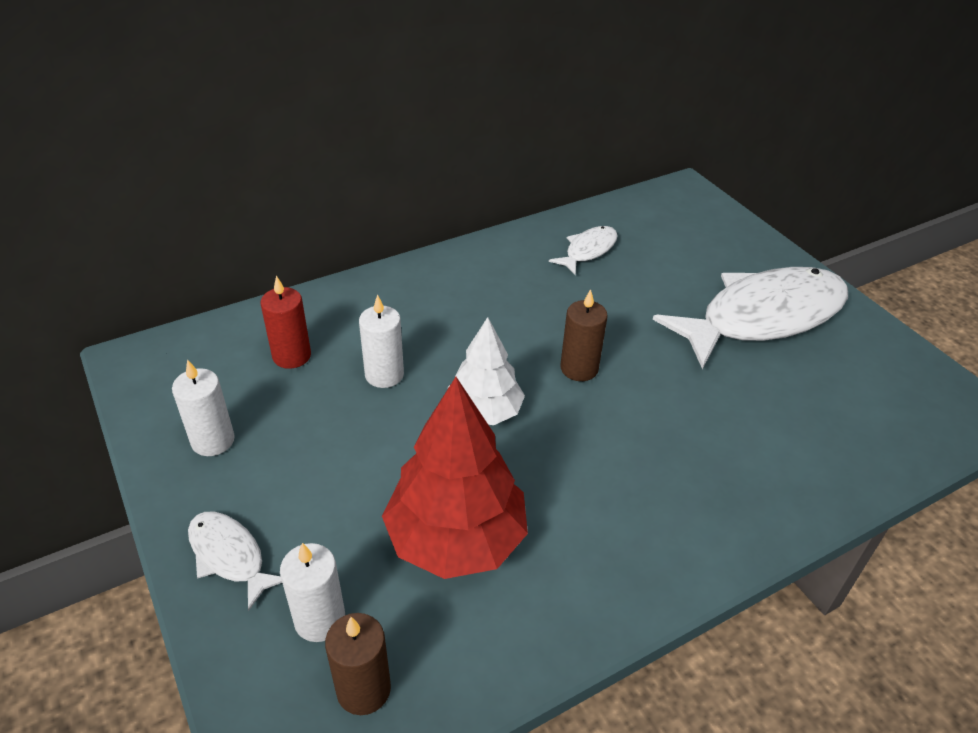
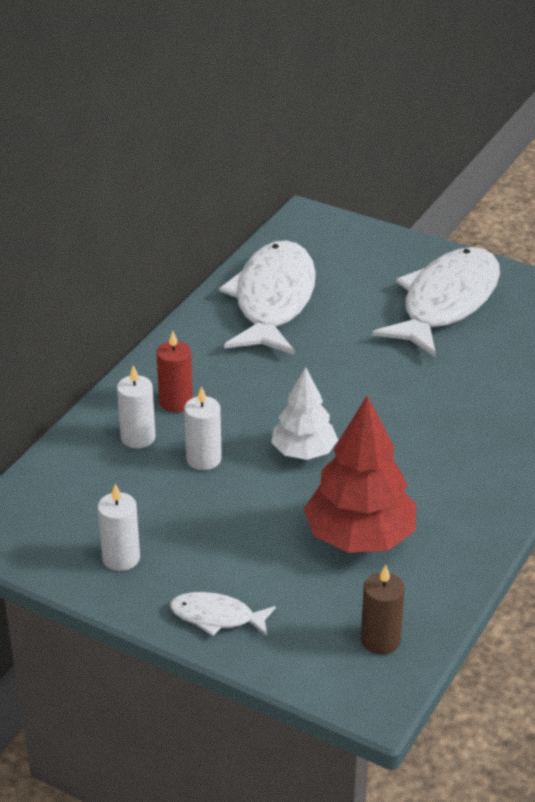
camera: 30 degrees left, 5 degrees down
red candle [261,276,311,369] -> red candle moved to [156,331,193,412]
white candle [280,543,345,642] -> white candle moved to [117,365,155,448]
white fish [549,226,618,275] -> white fish [219,241,316,355], size x2.21
brown candle [560,289,608,381] -> none

